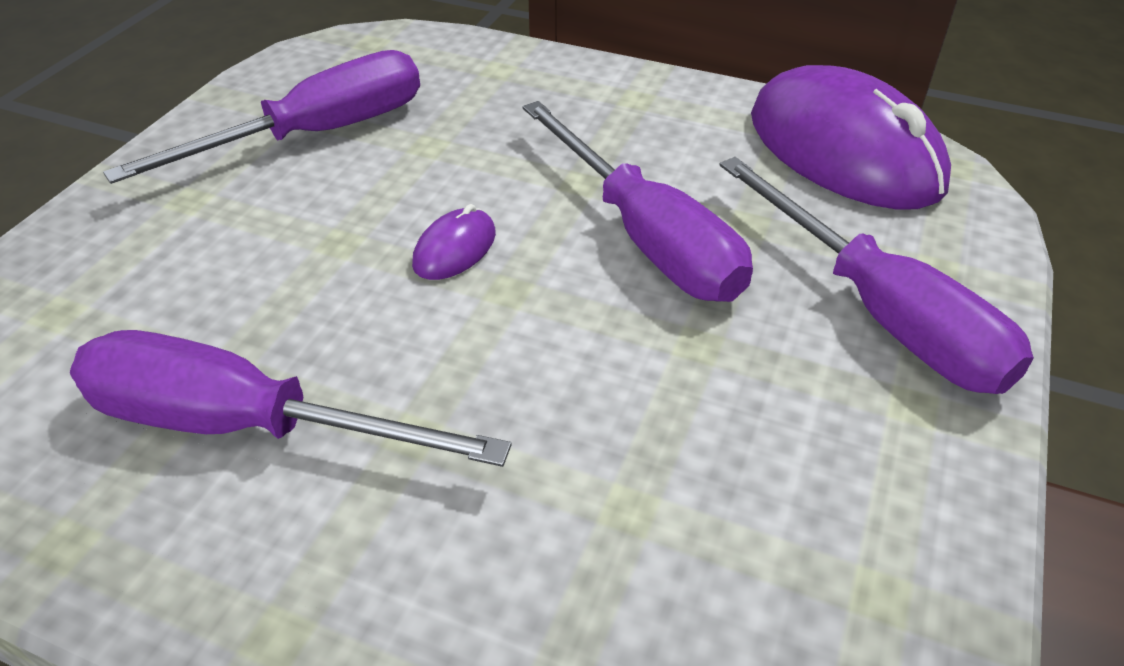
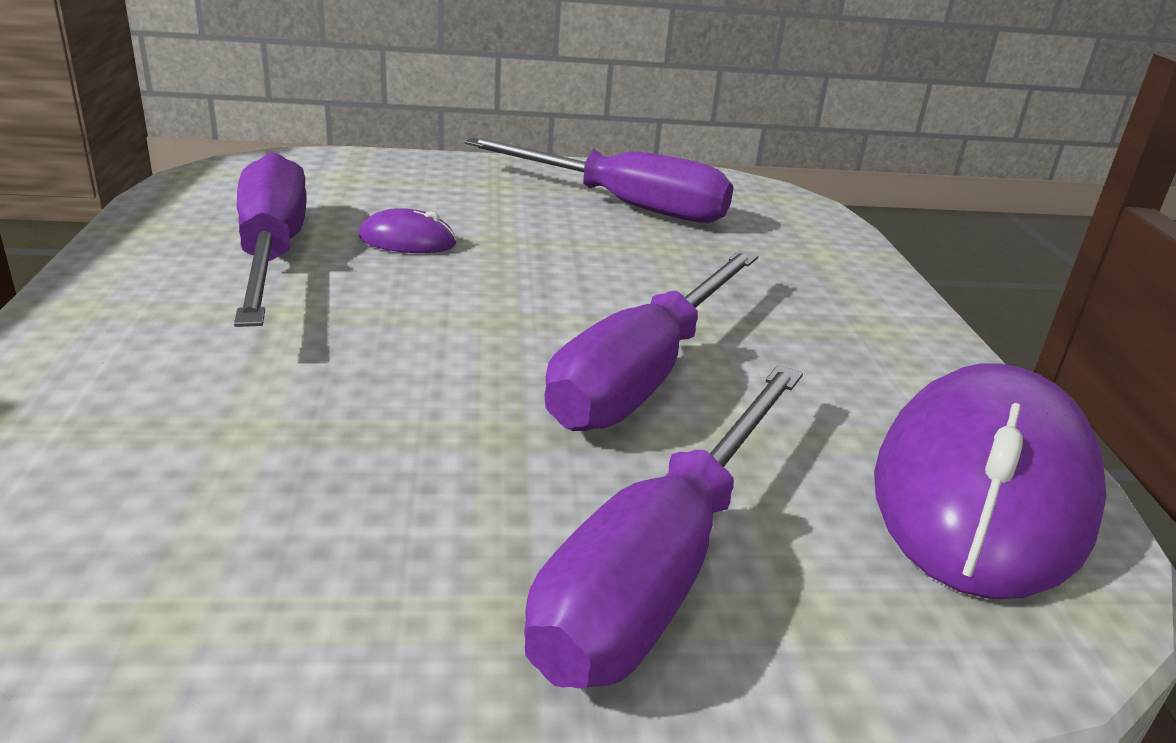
camera: 60 degrees right, 15 degrees down
purple mouse [412,204,496,280] -> purple mouse moved to [359,208,456,253]

